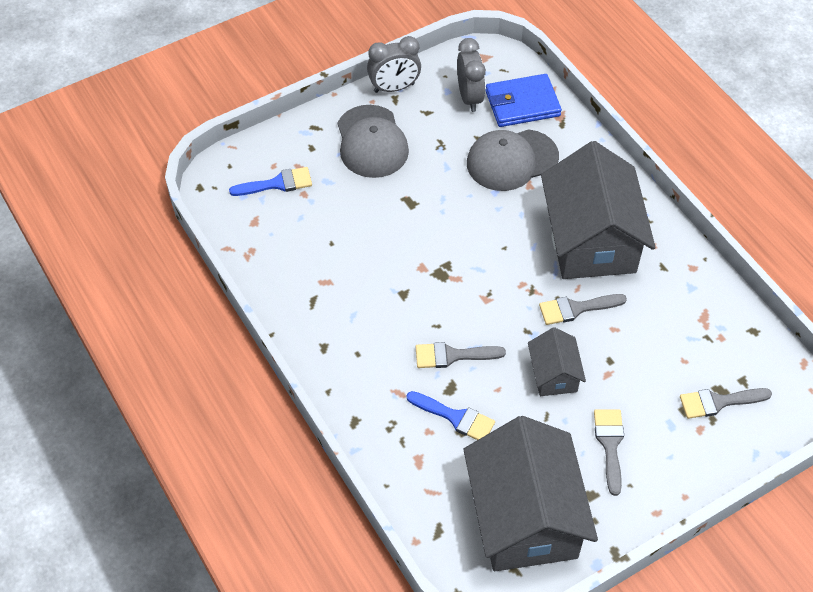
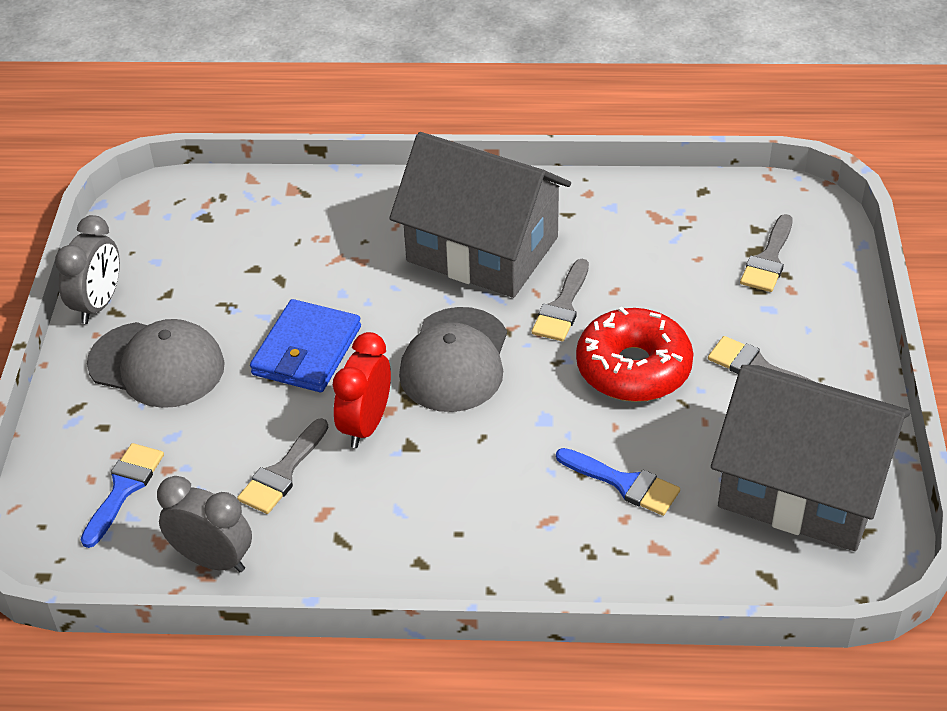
camera: 55 degrees left, 10 degrees down
blue brush [407,391,495,440] -> blue brush turned 60 degrees clockwise [556,448,680,516]
grey brush [416,342,506,368] -> grey brush moved to [237,418,328,514]
grey clock [457,38,486,112] -> grey clock moved to [157,476,252,572]
grey cap [467,129,559,191] -> grey cap moved to [399,307,507,412]
blue wallet [486,74,562,127] -> blue wallet moved to [250,299,361,392]
grey house [528,327,586,396] -> red donut [576,307,693,402]
none -> red clock [333,332,391,448]

